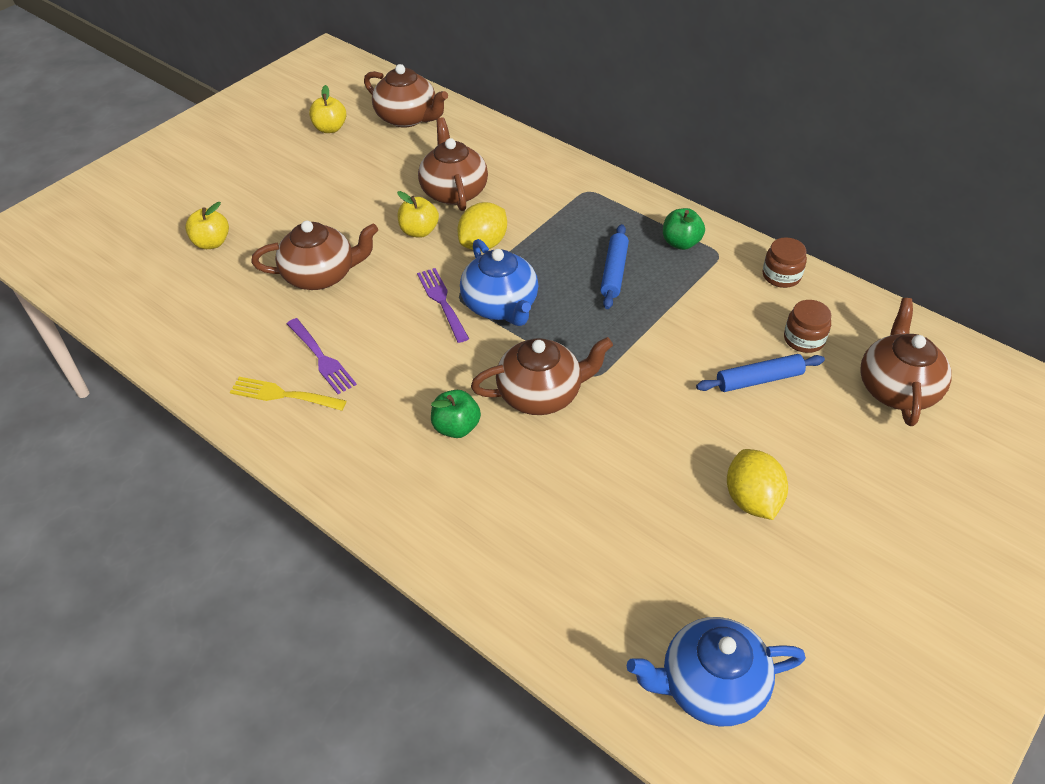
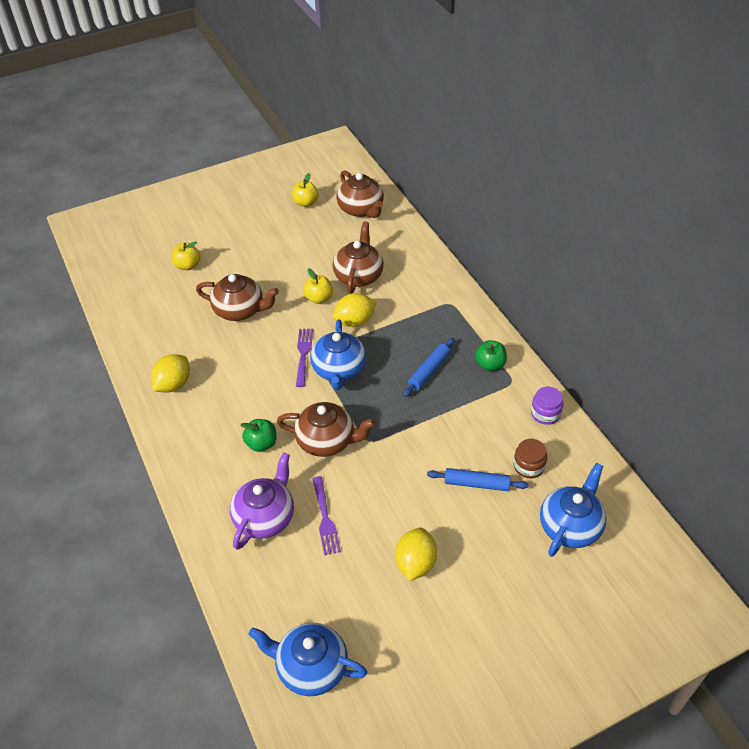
camera: 25 degrees right, 0 degrees up
yellow fork [230,377,346,411] -> yellow lemon [151,354,190,393]
purple fork [287,318,357,394] -> purple fork moved to [312,476,341,555]
brown jar [762,237,807,288] -> purple jar [531,387,564,425]
brown teapot [860,298,952,426] -> blue teapot [540,463,606,557]
none -> purple teapot [230,453,294,550]

